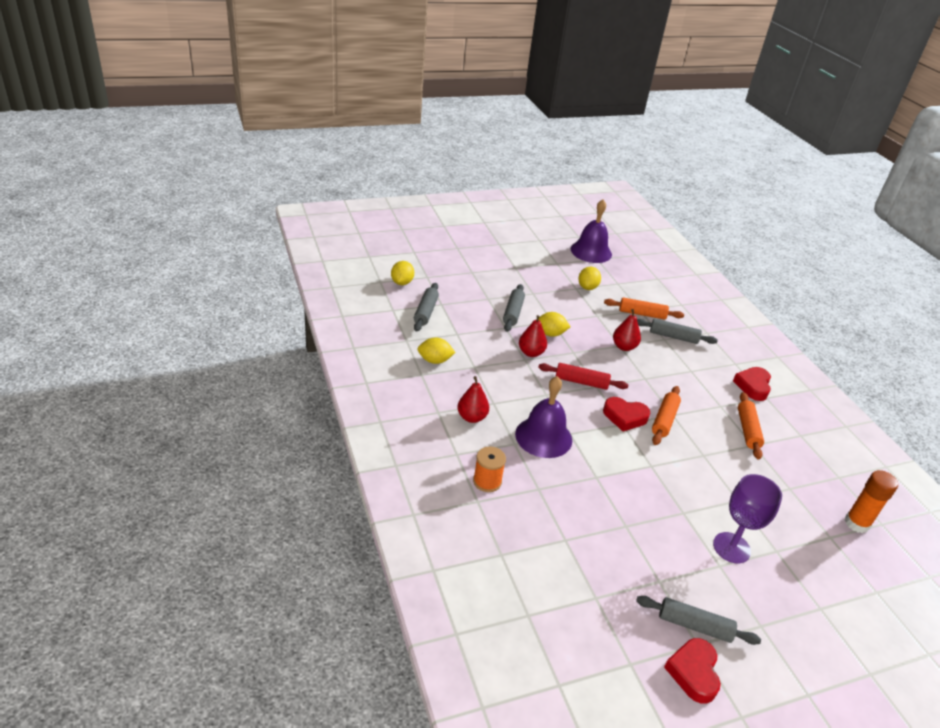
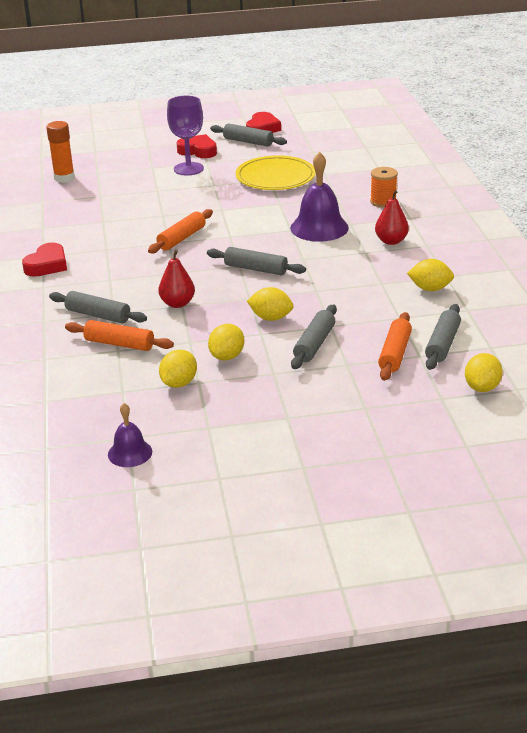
camera: 165 degrees left, 5 degrees down
red pear [519,315,547,357] -> none
red rolling pin [538,363,628,390] -> grey rolling pin [207,247,306,275]
purple bell [571,199,612,263] -> purple bell [108,403,152,467], size x0.56
red heart [603,397,650,431] -> red heart moved to [176,134,217,158]
orange rolling pin [738,392,764,460] -> orange rolling pin moved to [378,312,412,381]
none -> yellow lemon [208,324,244,360]
none -> yellow plate [236,155,316,190]

